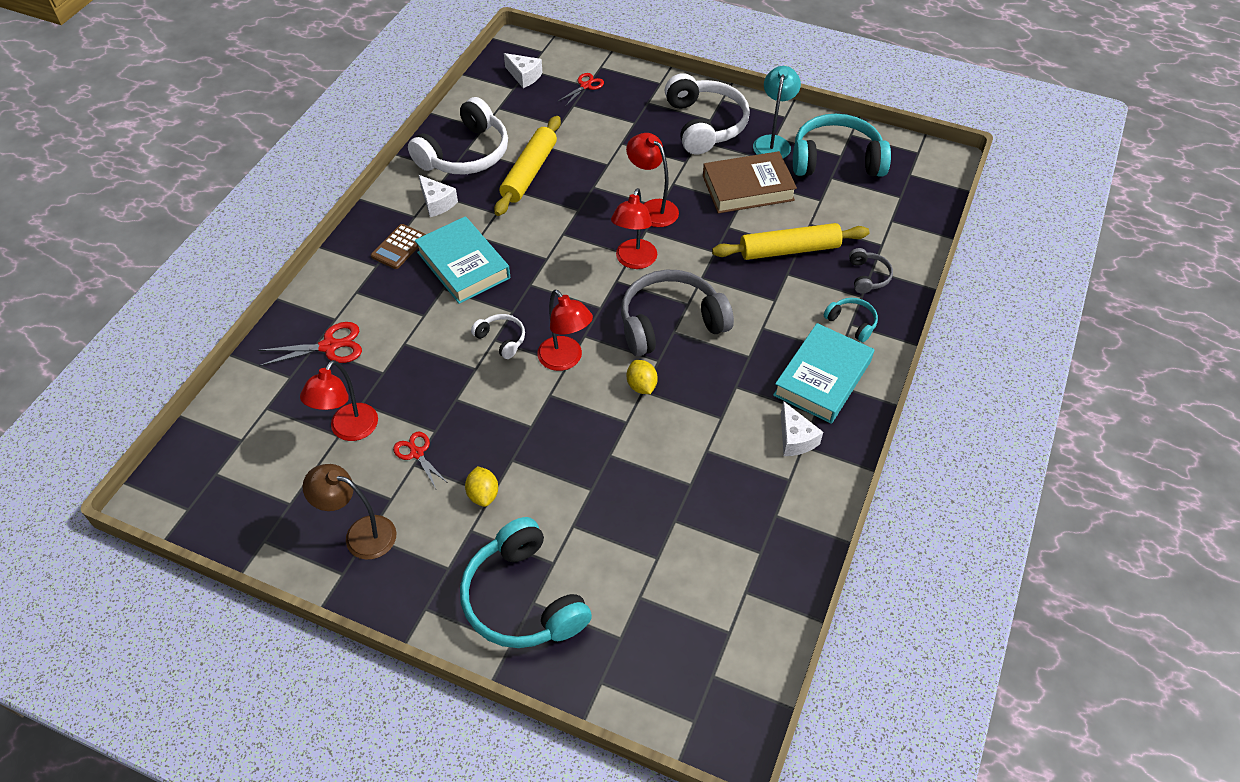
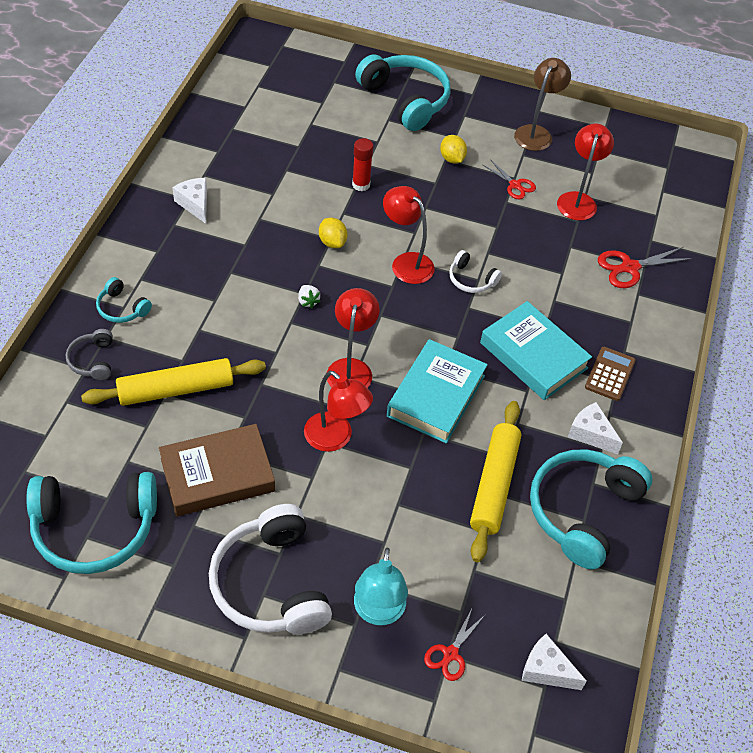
camera: 170 degrees right, 0 degrees up
brown lamp [303,464,397,560] -> brown lamp turned 75 degrees counterclockwise [514,58,571,151]
white headphones [408,97,508,174] -> turquoise headphones [530,449,652,569]
grey headphones [621,270,734,357] -> white strawberry [298,285,321,308]
turquoise lamp [753,66,801,158] -> turquoise lamp moved to [354,547,408,625]
turquoise book [773,323,874,424] -> turquoise book moved to [387,339,488,444]
none -> red glue stick [352,138,373,191]

